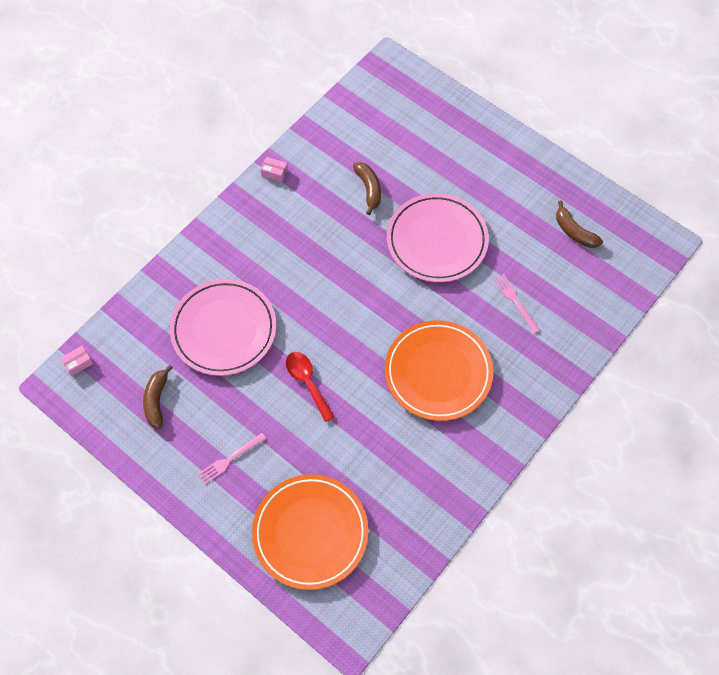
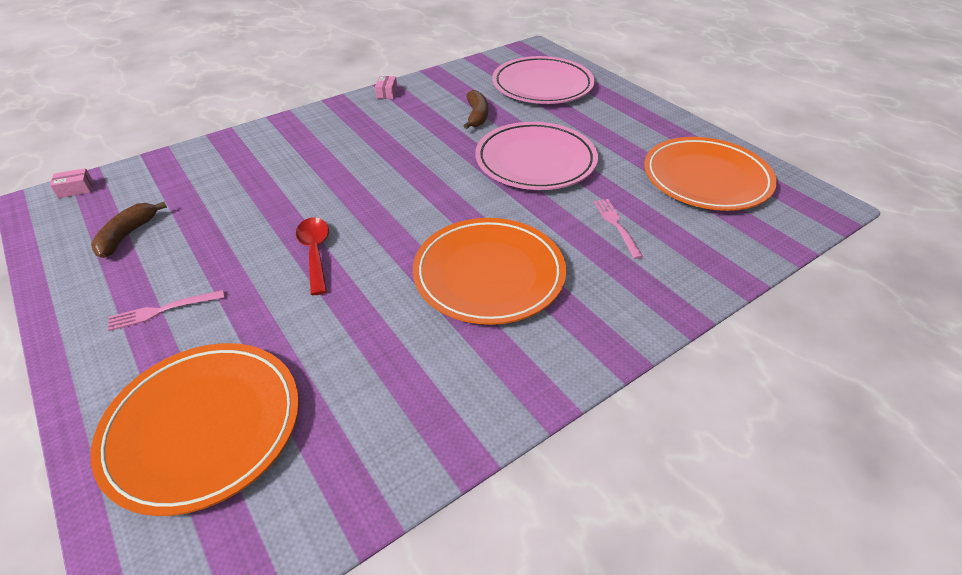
camera: 15 degrees right, 20 degrees down
pink plate [170,279,276,376] -> pink plate moved to [492,56,595,104]
pink box [260,157,288,182] -> pink box turned 60 degrees clockwise [375,76,397,99]
brown banana [556,200,603,248] -> orange plate [644,137,777,211]

